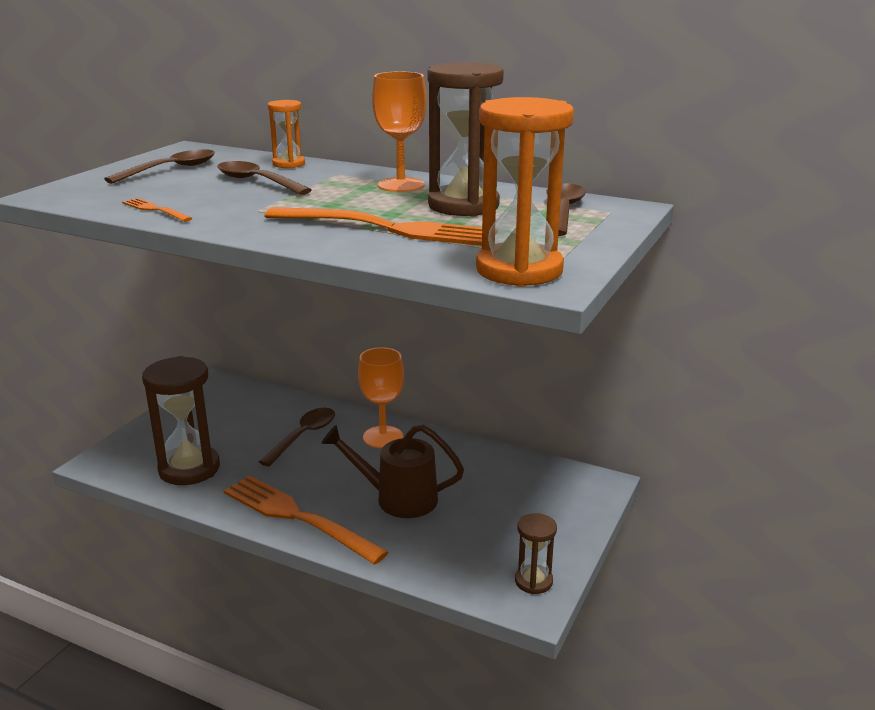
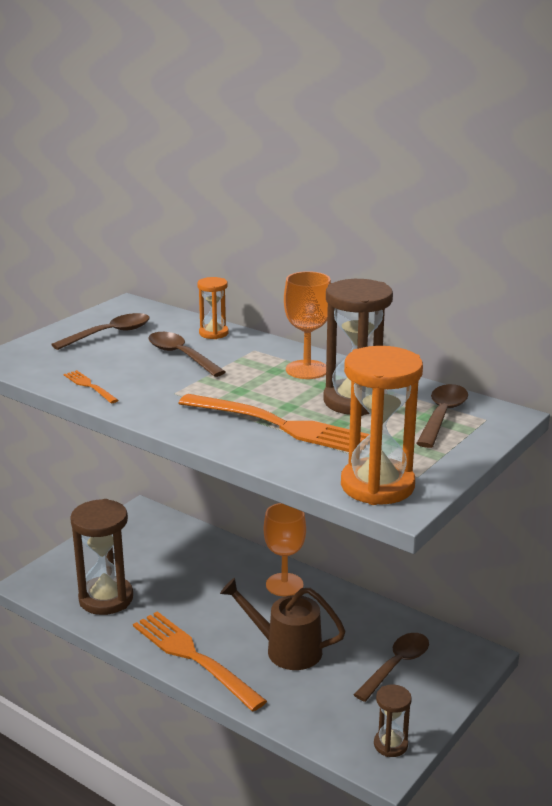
camera: 10 degrees right, 0 degrees up
brown spoon [259,408,335,467] -> brown spoon moved to [354,633,429,702]

